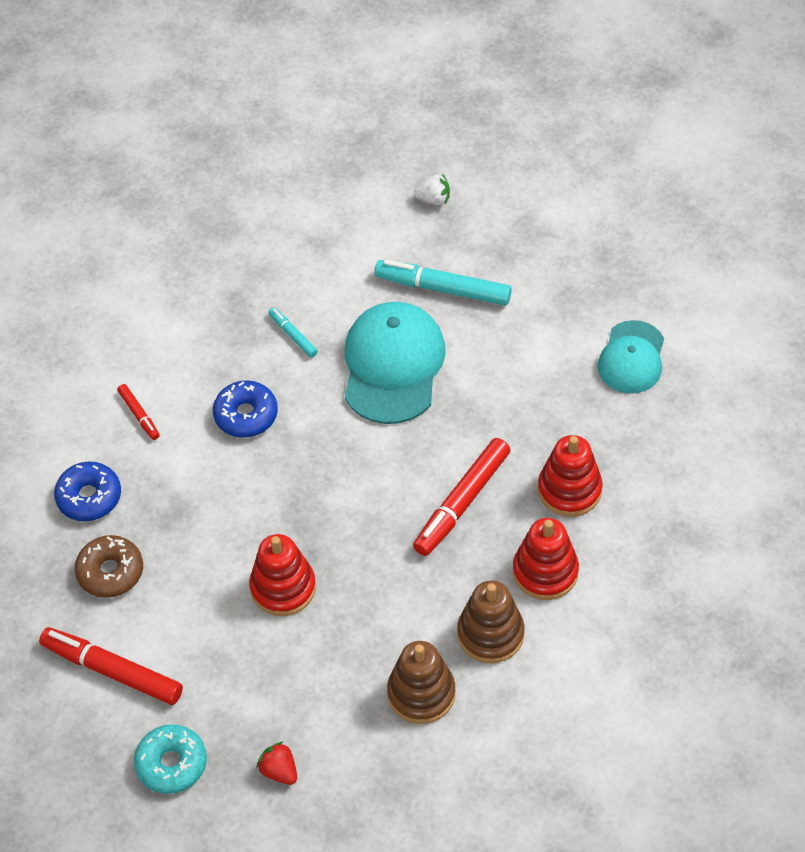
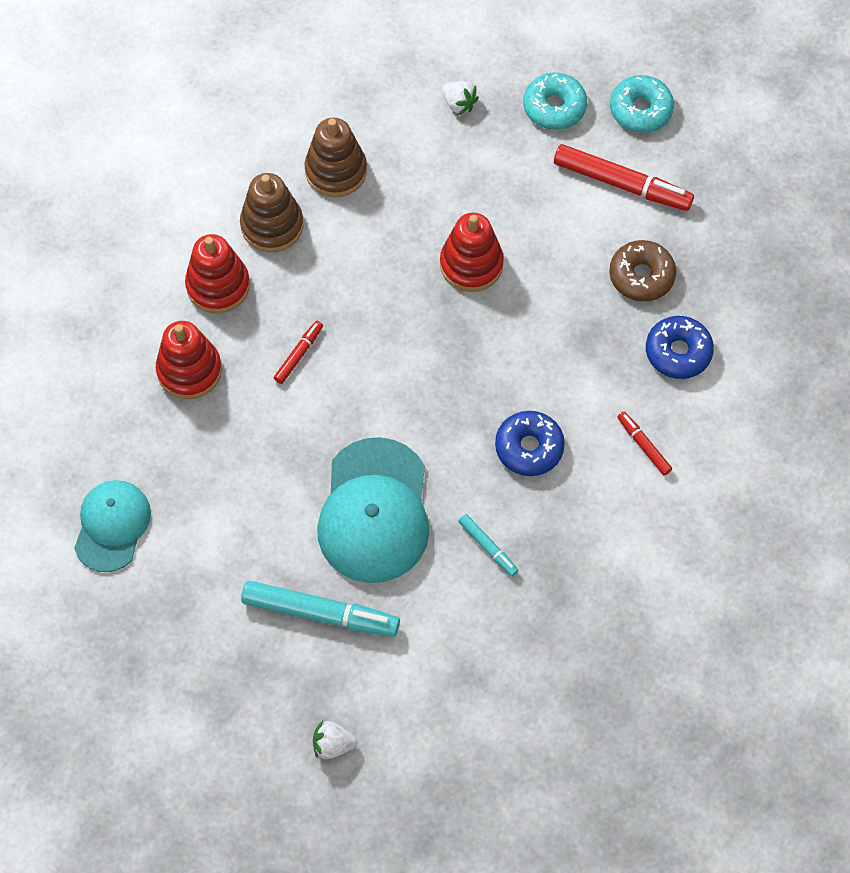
camera: 175 degrees right, 10 degrees up
red strawberry [256,742,297,785] -> white strawberry [442,81,479,115]
red marker [413,438,510,556] -> red marker [274,321,323,384], size x0.51
none -> turquoise donut [610,75,674,133]

